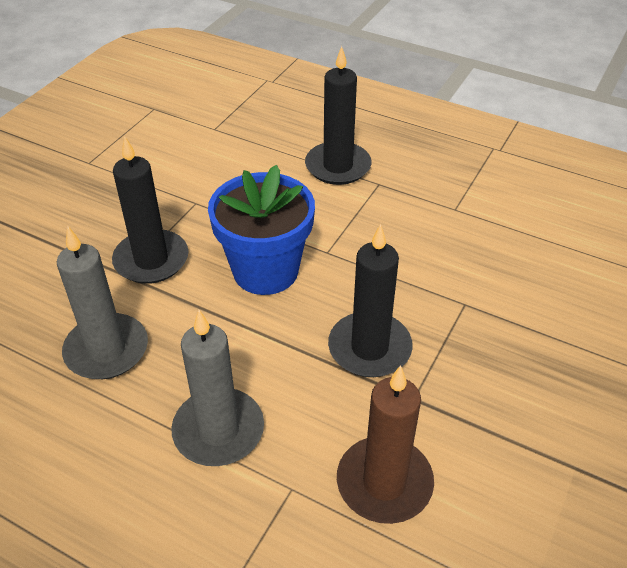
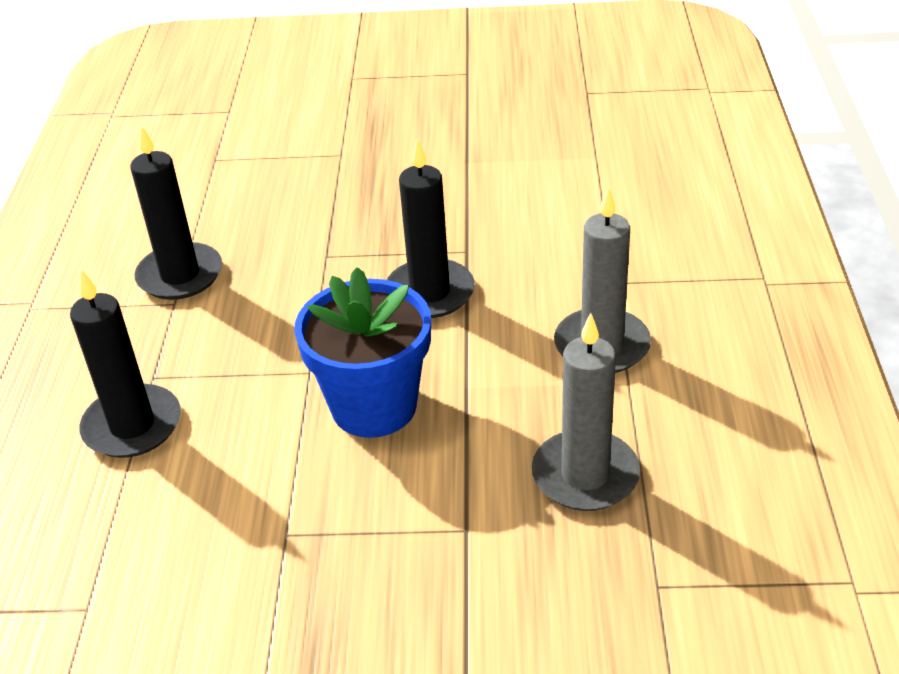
camera: 115 degrees left, 5 degrees down
black candle [112,136,188,284] -> black candle moved to [130,126,222,300]
brown candle [337,365,434,524] -> none

